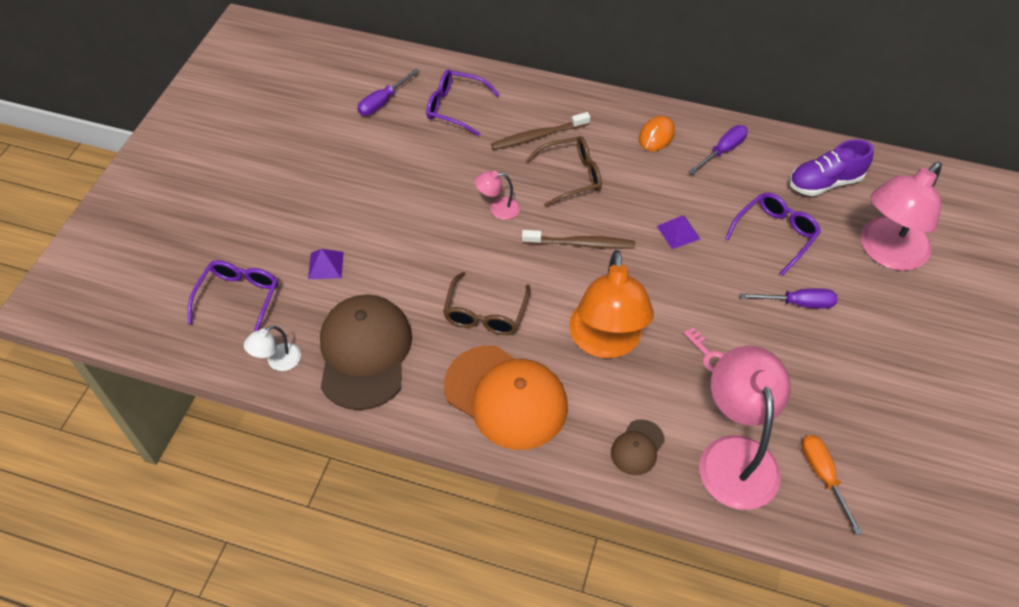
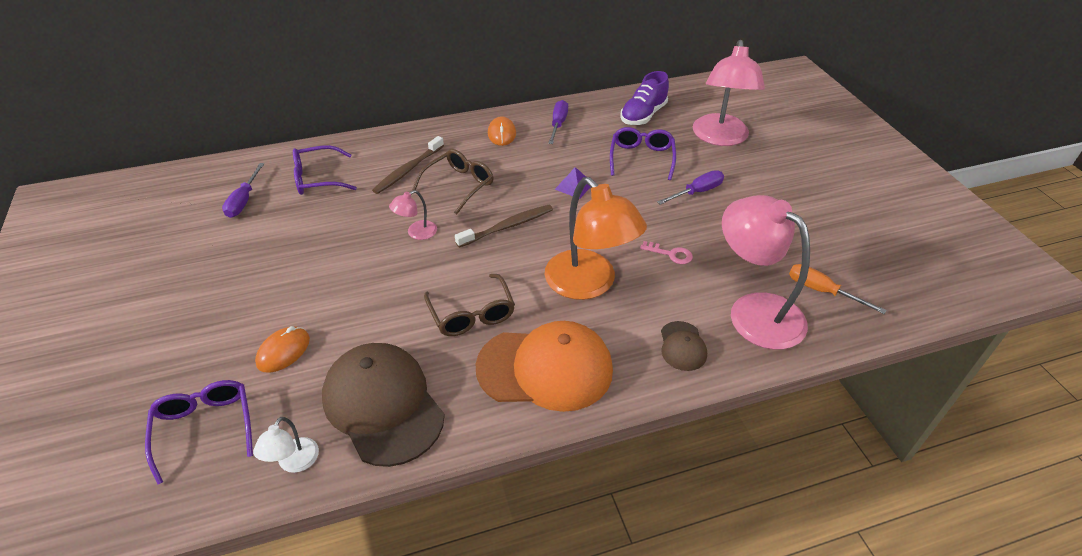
camera: 35 degrees left, 10 degrees down
purple pyramid [308,249,344,279] -> orange mouse [255,326,310,372]

